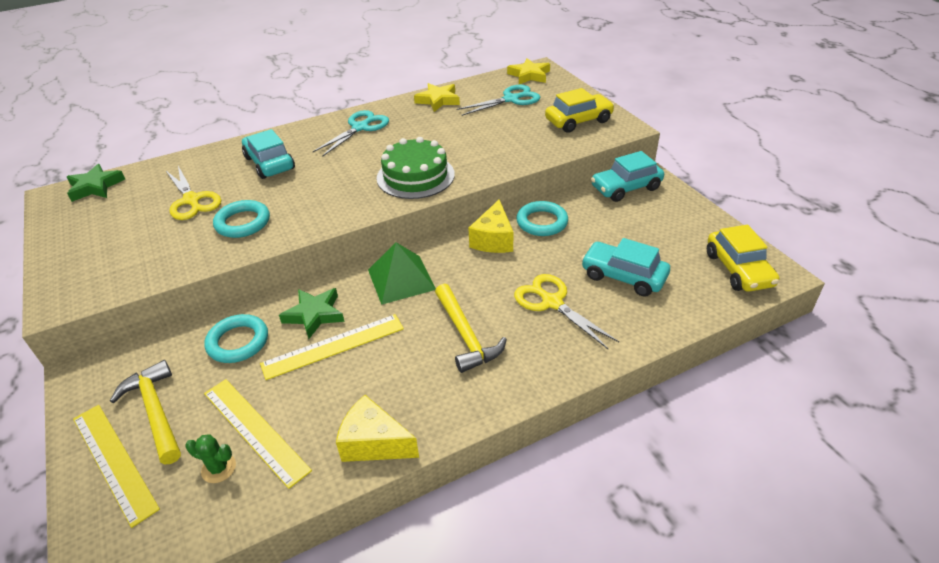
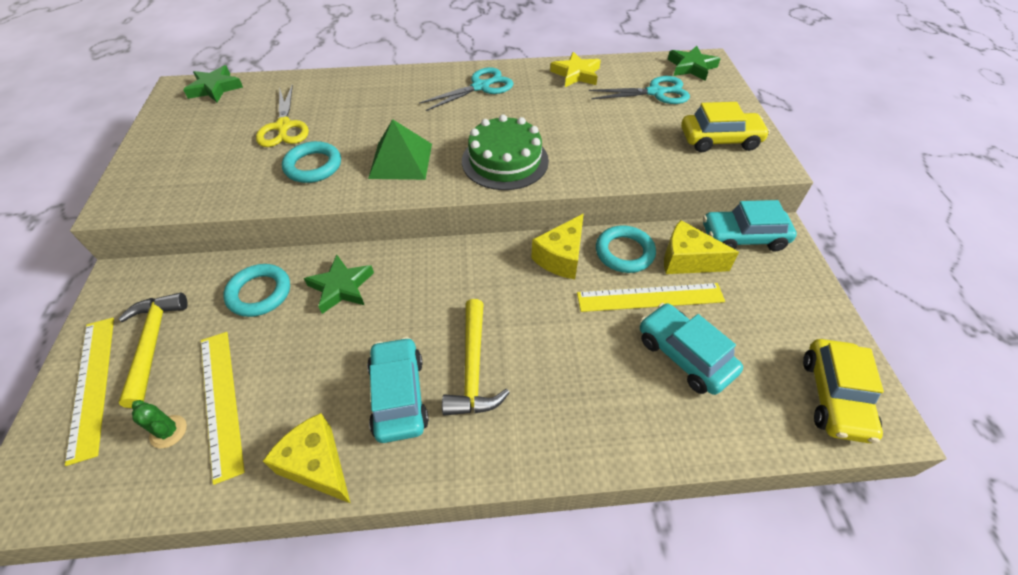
camera: 20 degrees right, 10 degrees up
turquoise car [242,129,295,179] -> turquoise car moved to [367,337,429,443]
yellow ruler [260,314,404,380] -> yellow ruler moved to [577,283,725,312]
green pyramid [368,242,436,305] -> green pyramid moved to [368,119,432,180]
yellow star [507,58,550,84] -> green star [668,46,721,81]
yellow scissors [514,274,619,349] -> none
none -> yellow cheese [664,220,739,274]

